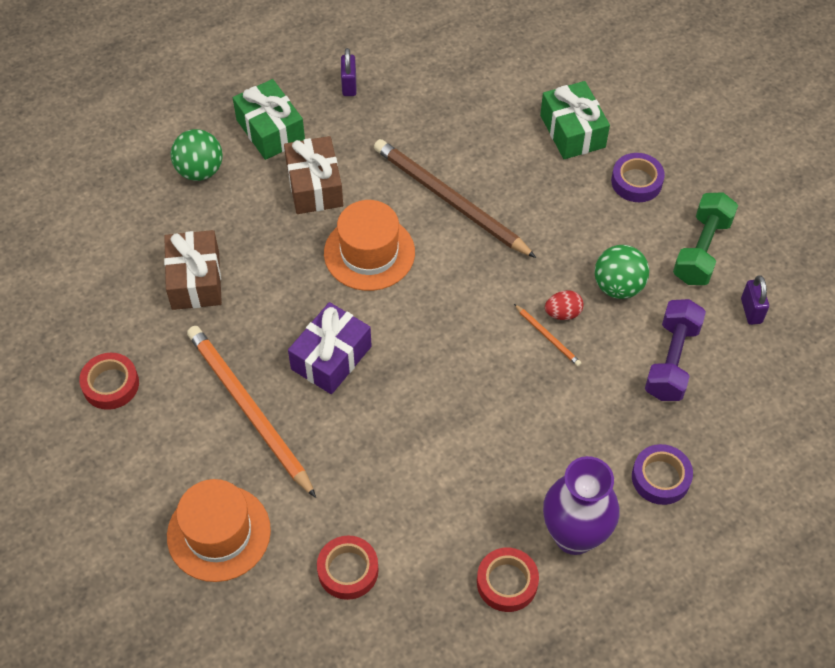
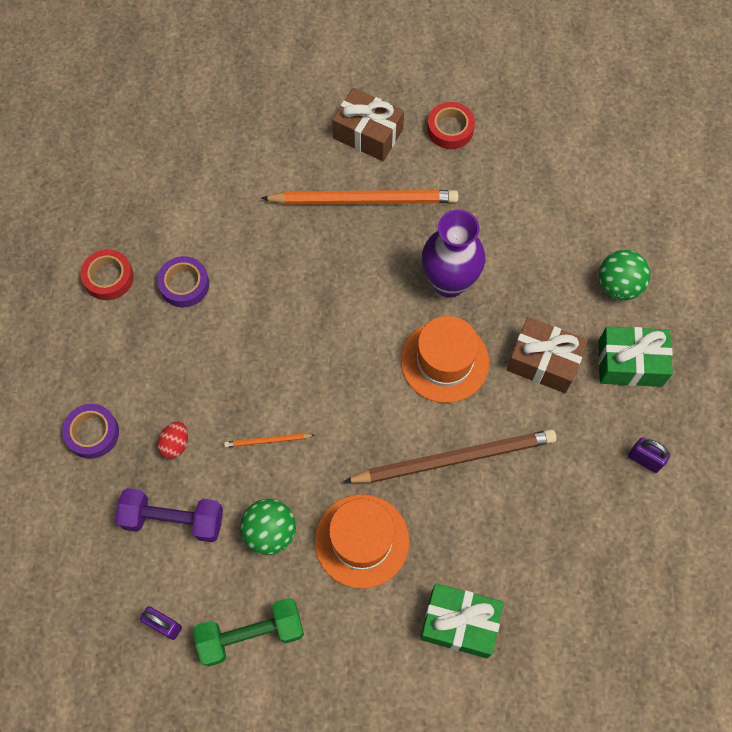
camera: 125 degrees right, 10 degrees up
brown gift [164,230,222,310] -> brown gift moved to [332,88,404,161]
orange hat [167,479,271,582] -> orange hat moved to [315,494,409,589]
purple gift [288,302,372,394] -> none
red tape [317,536,379,600] -> none
purple vase [543,456,620,555] -> purple vase moved to [422,210,485,298]
red egg [545,290,584,320] -> red egg moved to [157,422,188,459]
purple tape [611,153,665,202] -> purple tape moved to [157,256,209,307]
purple dumbbell [645,299,706,401] -> purple dumbbell turned 45 degrees counterclockwise [116,488,223,542]
green dumbbell [673,192,738,285] -> green dumbbell turned 75 degrees counterclockwise [193,598,304,666]

